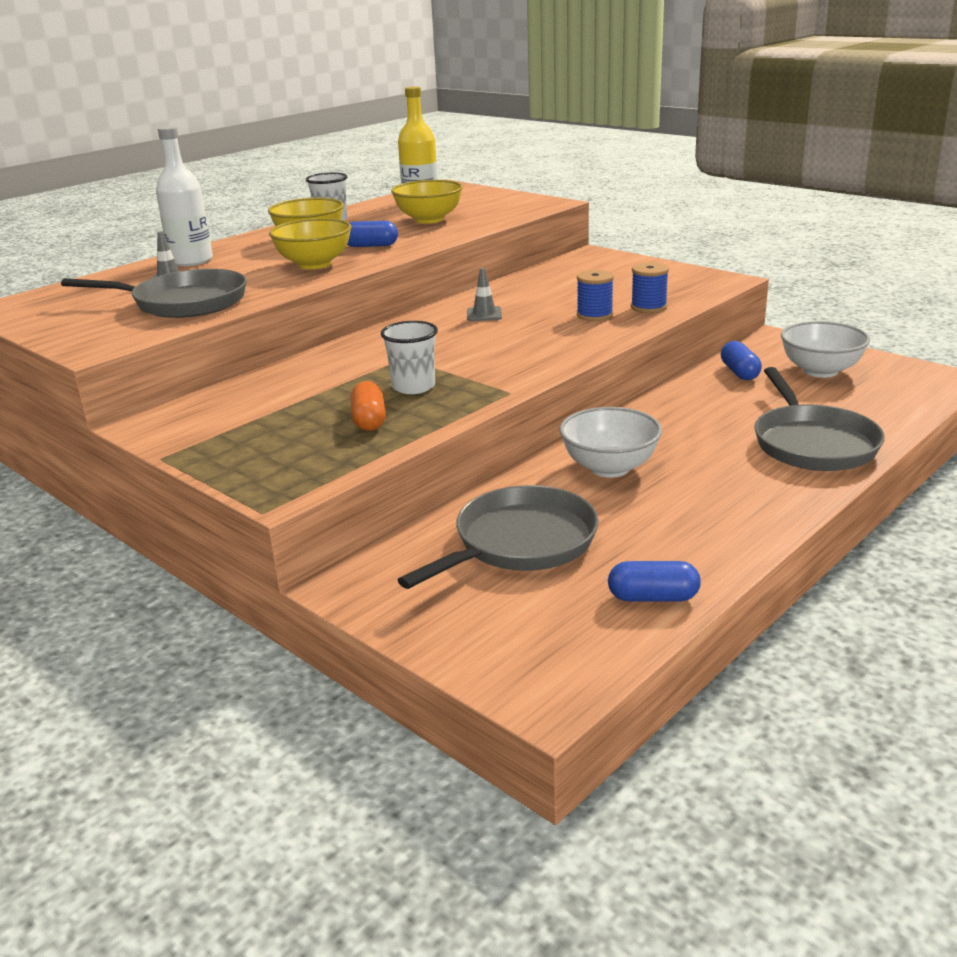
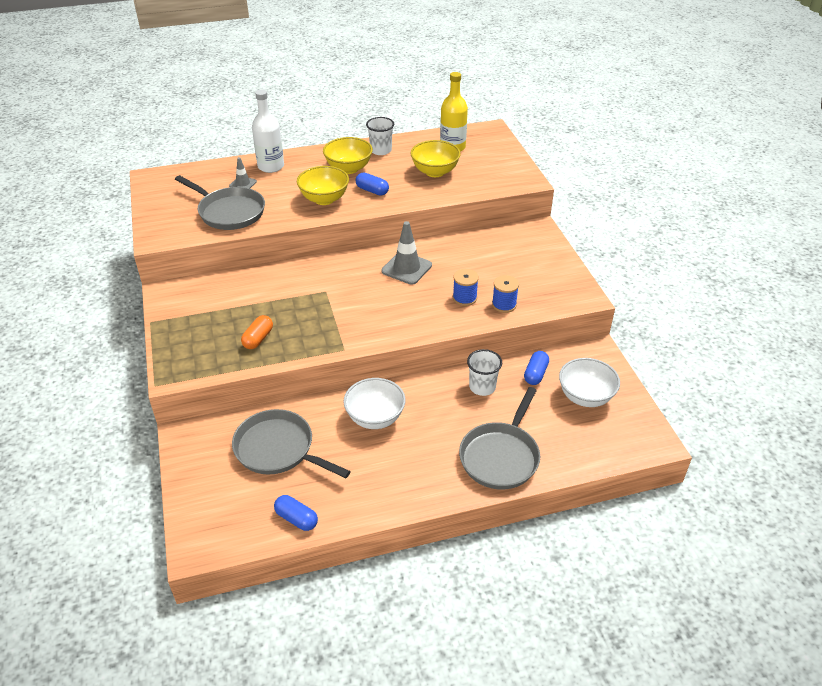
camera: 30 degrees right, 15 degrees up
white cup [381,321,438,394] -> white cup moved to [467,349,502,396]
grey pan [398,485,599,589] -> grey pan turned 135 degrees counterclockwise [232,409,351,478]
grey traffic cone [467,268,502,321] -> grey traffic cone [381,221,432,285], size x1.76

